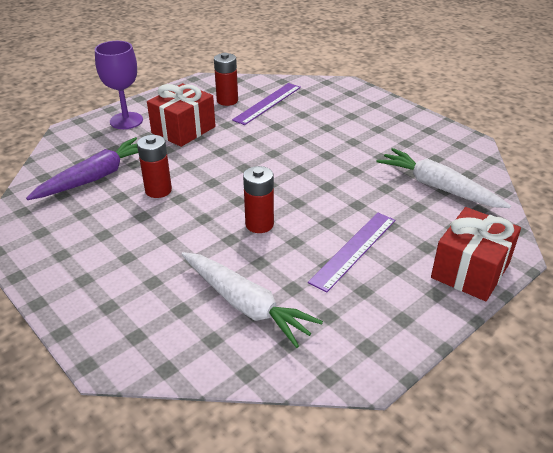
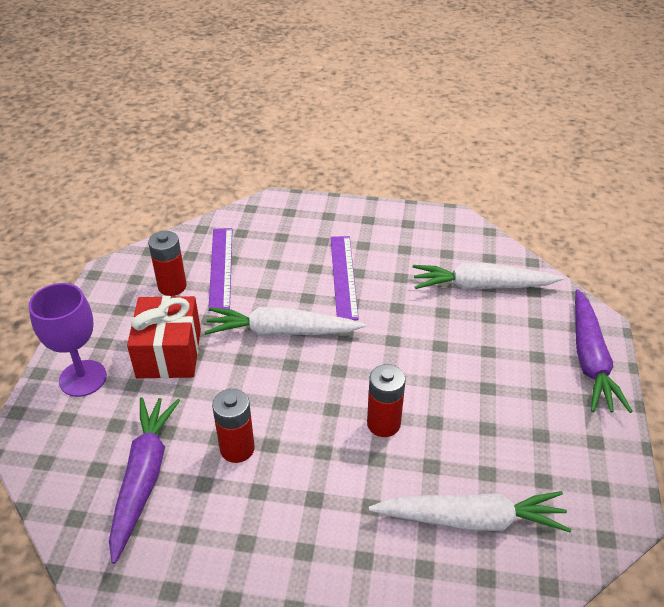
camera: 40 degrees left, 5 degrees up
purple ruler [308,212,395,292] -> purple ruler moved to [330,236,359,320]
red gift [431,207,521,301] -> purple carrot [575,289,633,413]
none -> white carrot [204,307,366,336]

